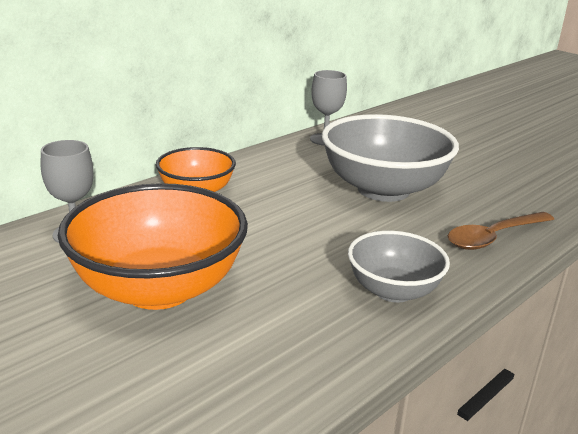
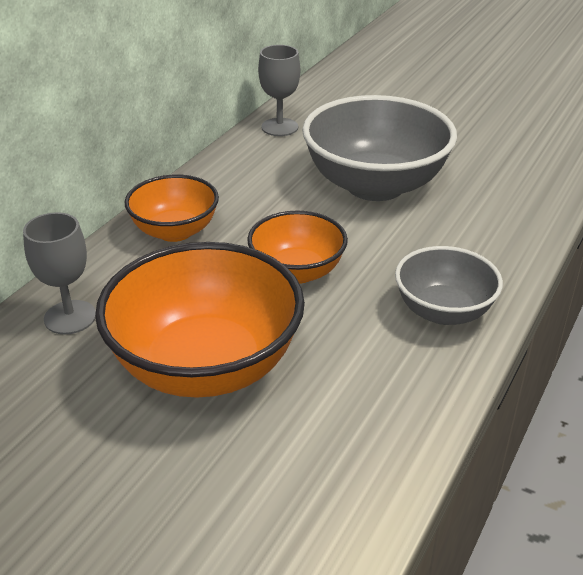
camera: 15 degrees left, 10 degrees up
brown spoon [448,212,554,250] -> none
none -> orange bowl [247,210,348,284]

